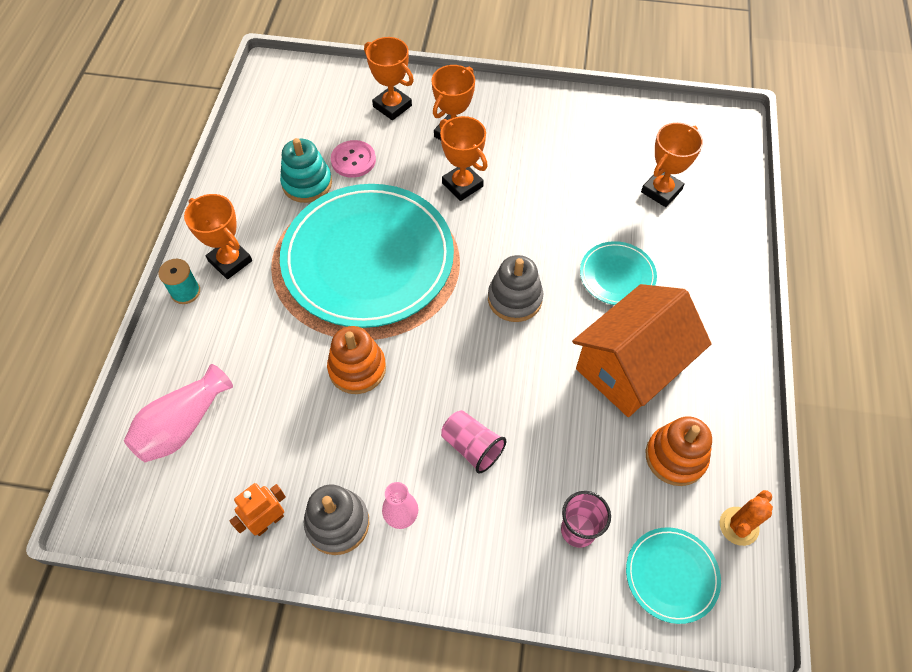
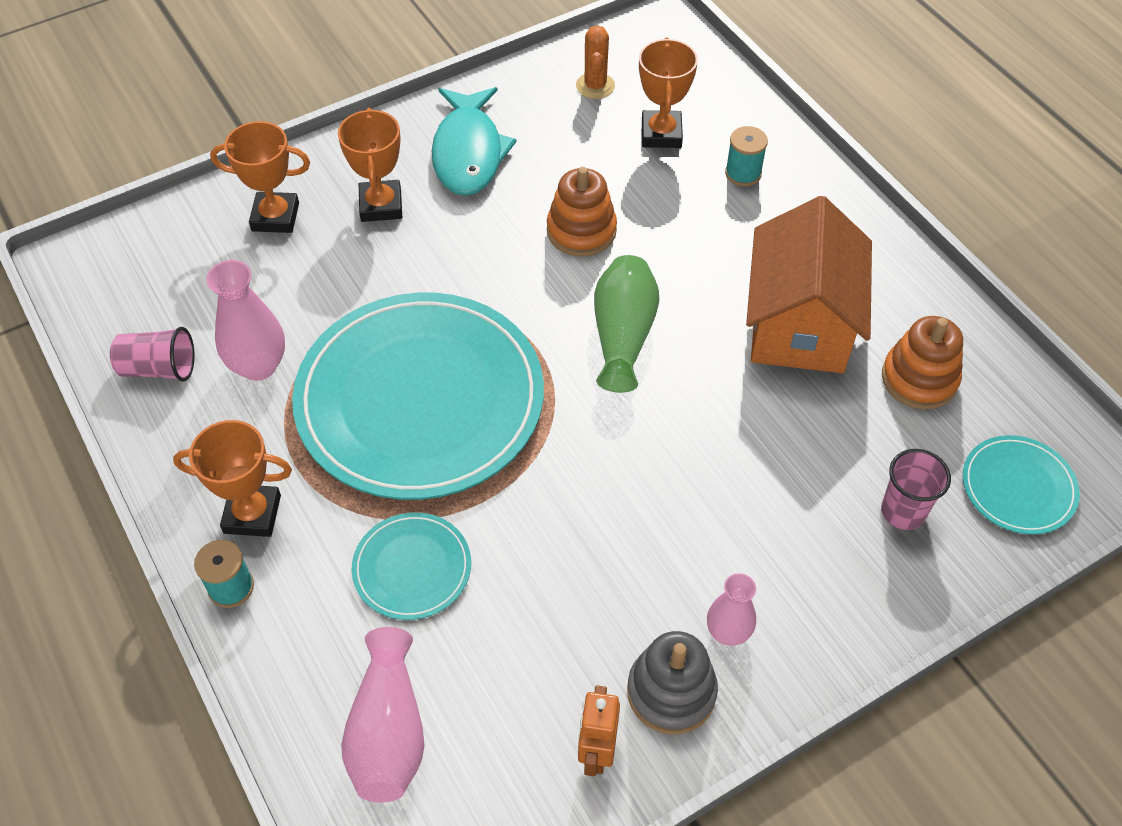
camera: 40 degrees left, 5 degrees down
turquoise stacking toy [280,138,332,203] -> pink vase [206,260,285,381]
orange stacking toy [327,326,386,394] -> orange stacking toy moved to [547,167,617,257]
pink button [331,140,376,178] -> none
orange trophy [439,116,488,201] -> none
pink cup [441,410,506,474] -> pink cup moved to [110,327,195,382]
grey stacking toy [488,255,543,322] -> green vase [594,255,659,393]
turquoise plate [580,241,657,305] -> turquoise plate moved to [352,512,471,620]
orange cactus [720,490,773,546] -> orange cactus moved to [576,25,615,99]
none -> turquoise fish [432,87,517,196]
none -> turquoise spool [725,126,768,186]

